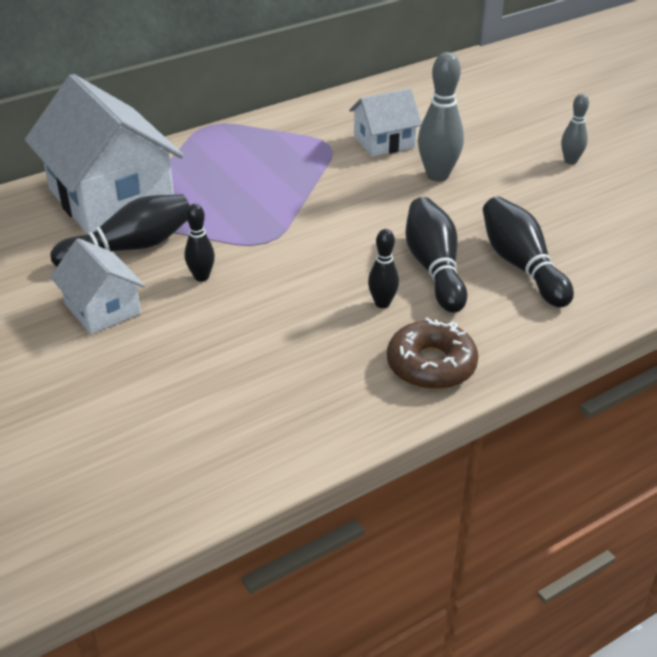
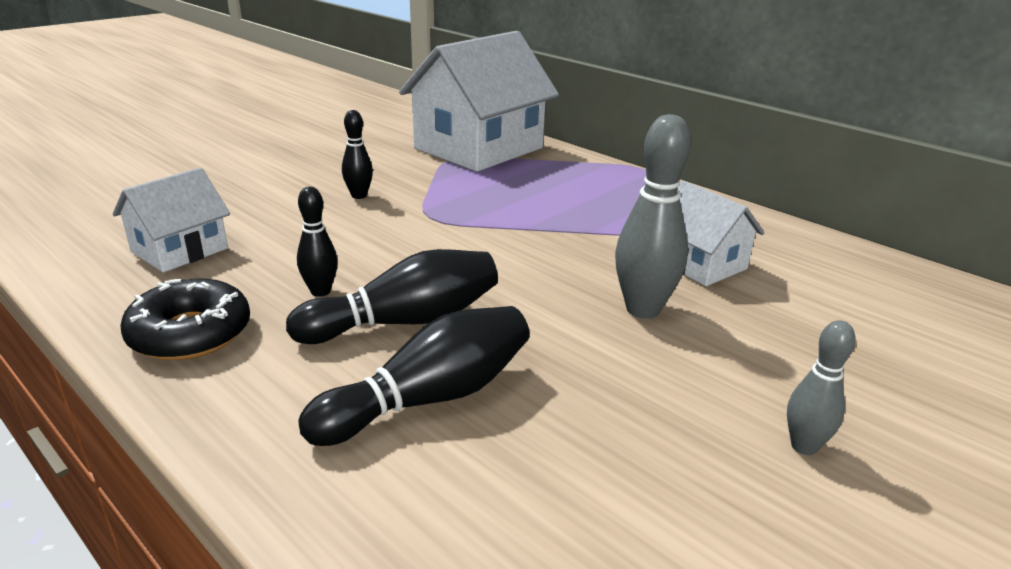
camera: 75 degrees right, 10 degrees down
black bowling pin [50,194,190,267] -> none
white house [50,238,145,334] -> white house moved to [113,168,230,273]
brown donut [387,318,479,390] -> black donut [120,278,250,360]

